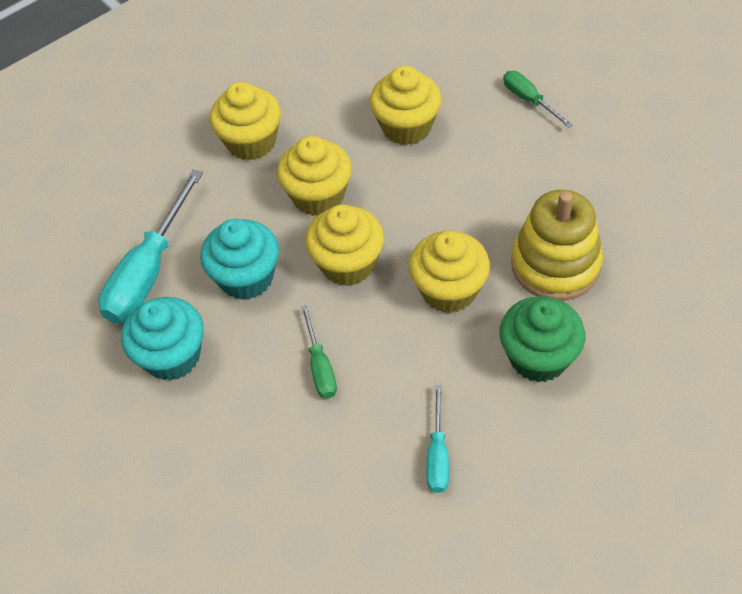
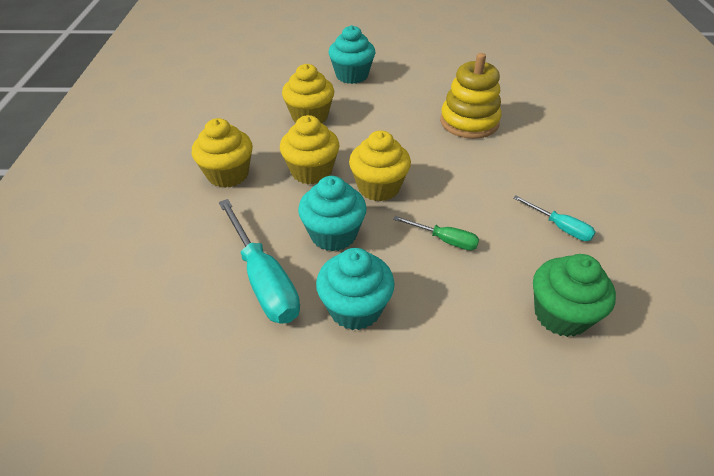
camera: 55 degrees left, 10 degrees down
yellow cupcake [409,231,490,313] -> none
green cupcake [499,296,585,382] -> green cupcake moved to [533,254,616,337]
green screwdriver [503,71,573,128] -> turquoise cupcake [329,25,375,84]

